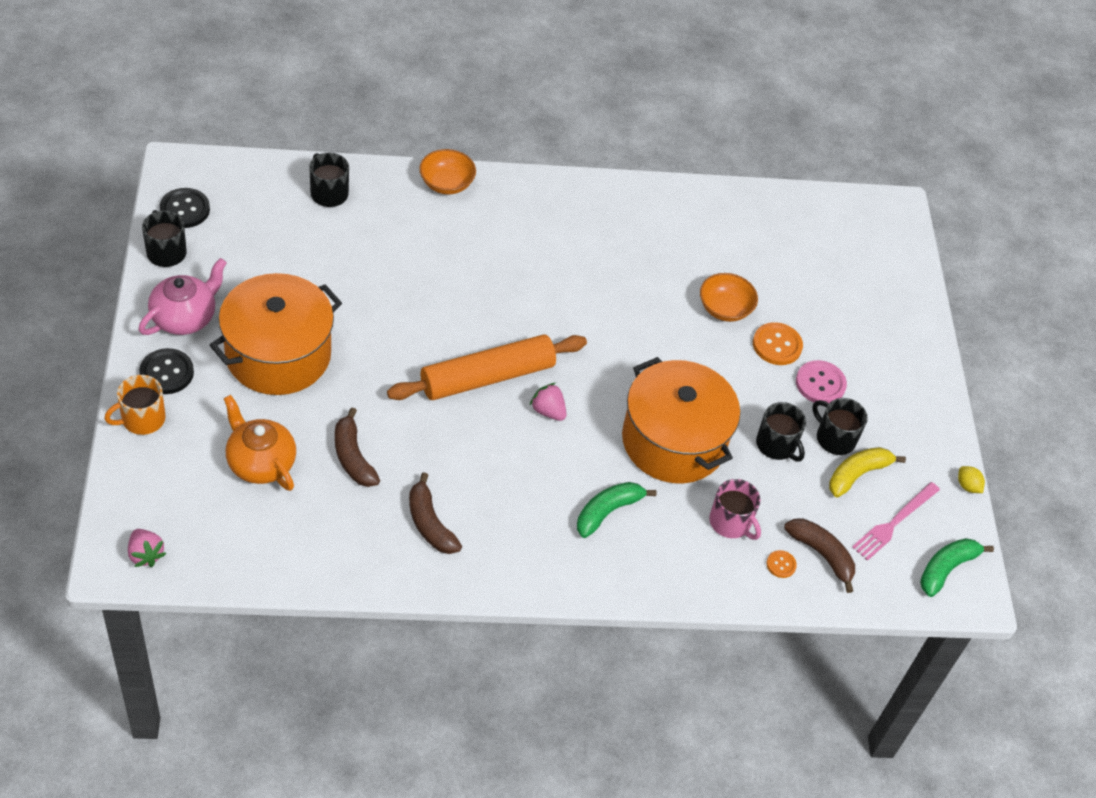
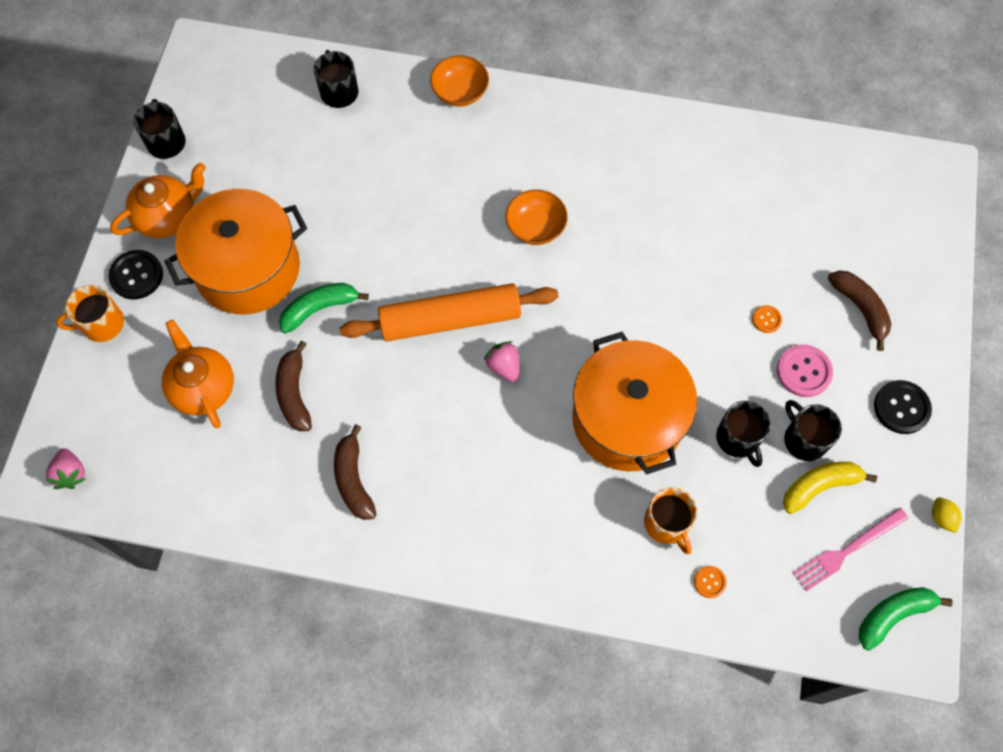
camera: 20 degrees right, 15 degrees up
pink teapot [139,258,227,335] -> orange teapot [110,163,206,238]
black button [160,188,210,228] -> black button moved to [874,380,932,434]
green banana [577,482,657,538] -> green banana moved to [279,283,369,334]
orange bowl [700,273,758,322] -> orange bowl moved to [505,189,568,245]
pink mug [709,479,761,540] -> orange mug [644,487,697,554]
orange button [753,322,803,365] -> orange button [752,305,782,333], size x0.54
brown banana [784,518,855,593] -> brown banana moved to [828,270,891,351]

